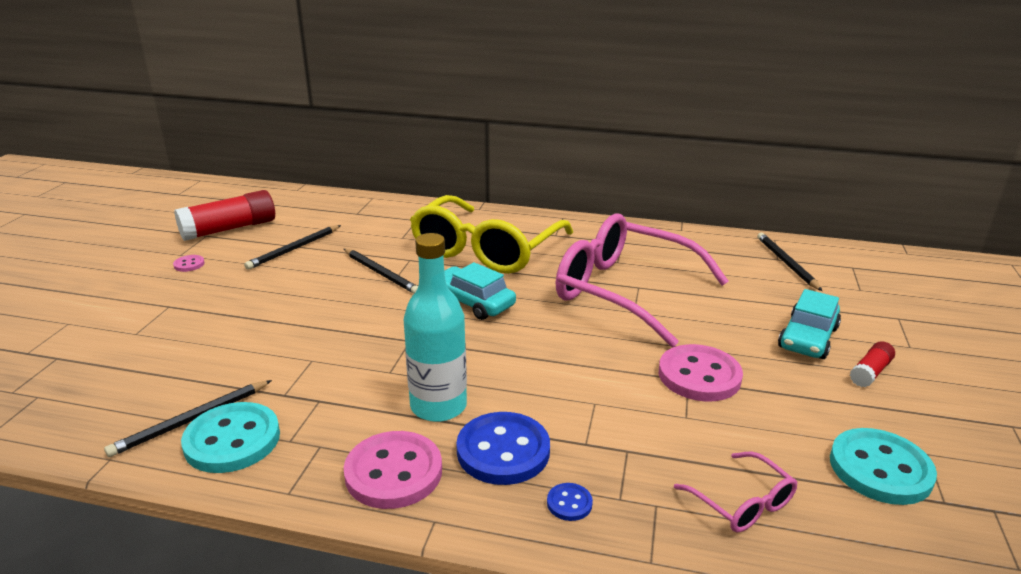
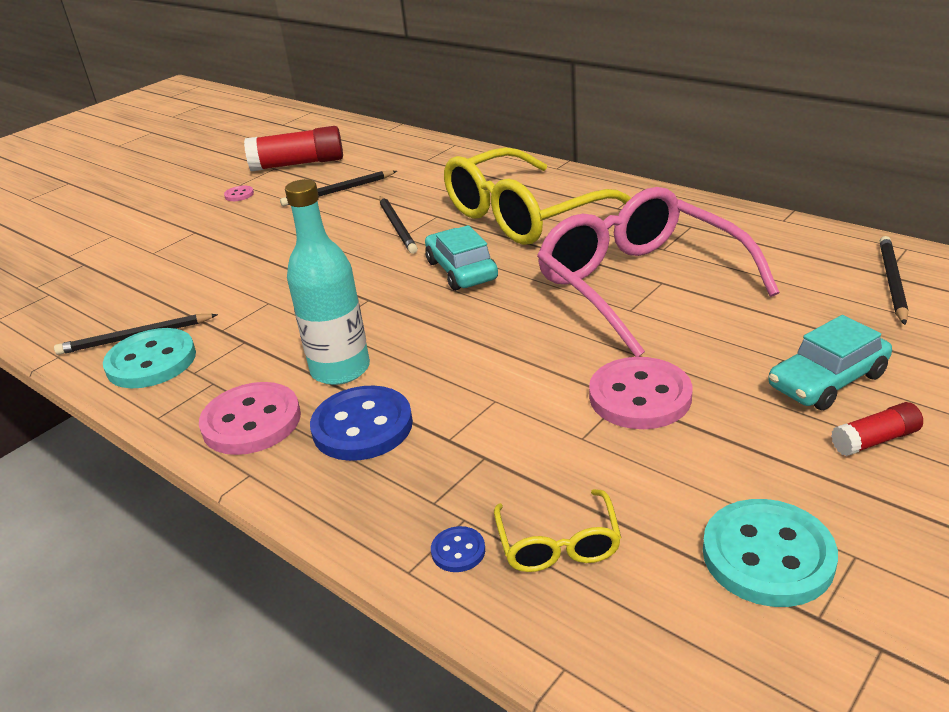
camera: 30 degrees right, 5 degrees up
blue button [547,483,593,521] -> blue button moved to [431,526,485,572]
pink glasses [674,452,798,532] -> yellow glasses [494,489,621,572]

